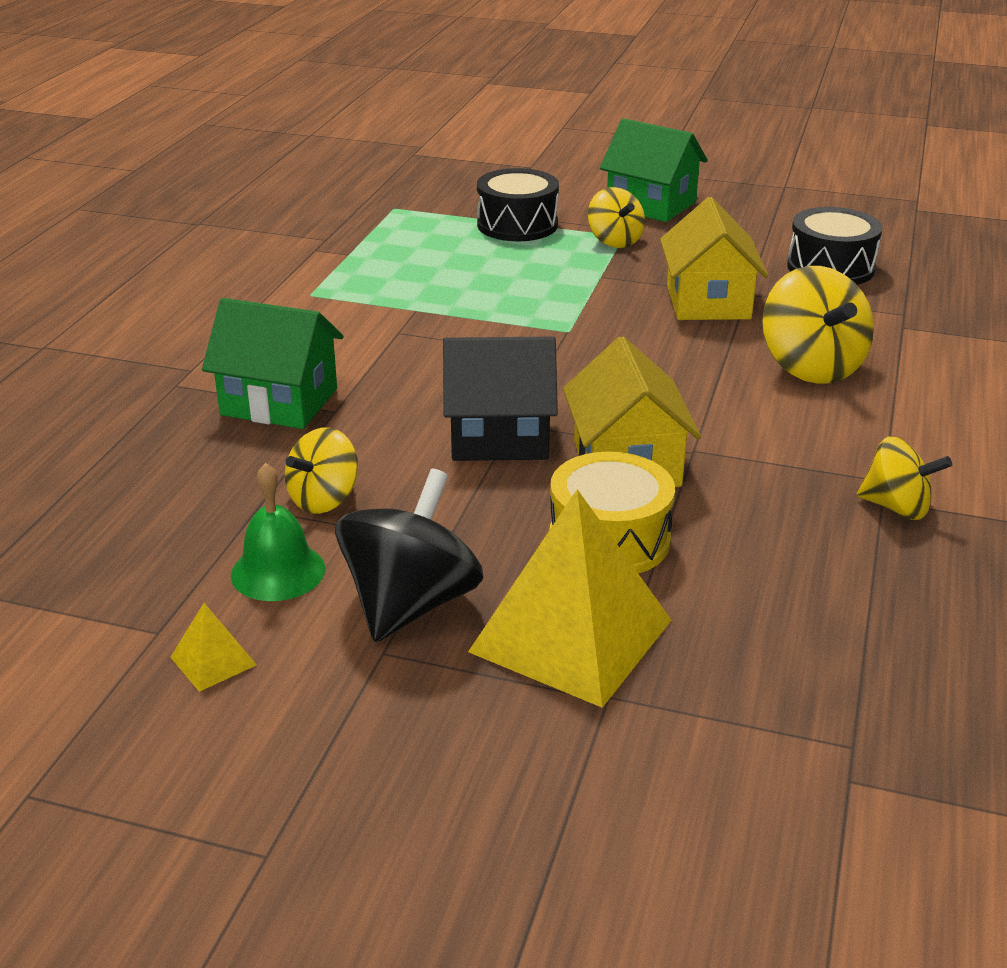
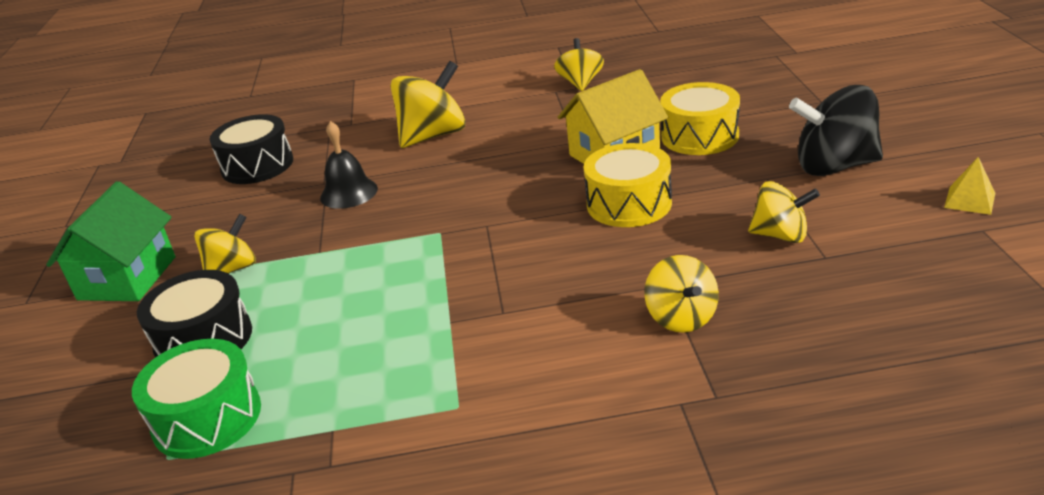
camera: 110 degrees left, 0 degrees up
green house [202,298,344,429] -> yellow spinning top [644,255,719,333]
green bell [231,463,325,601] -> none
black house [443,336,558,461] -> yellow drum [584,143,672,227]
yellow pyramid [468,489,671,708] -> none
yellow house [660,197,768,320] -> black bell [320,121,378,209]
none -> green drum [132,339,261,459]

